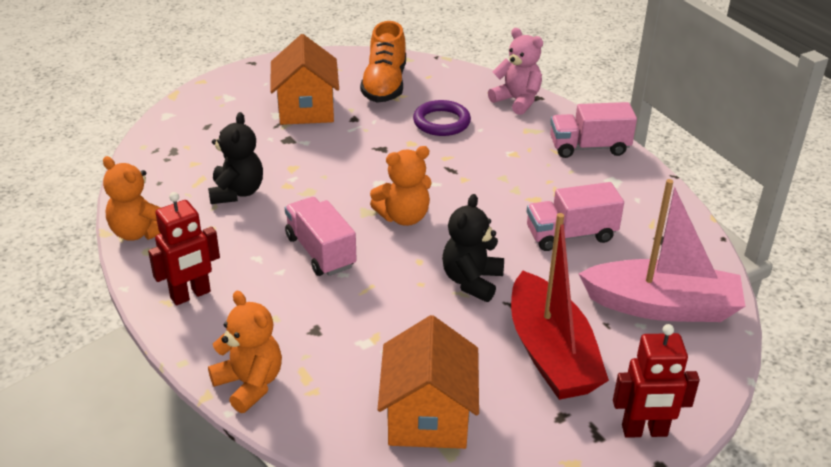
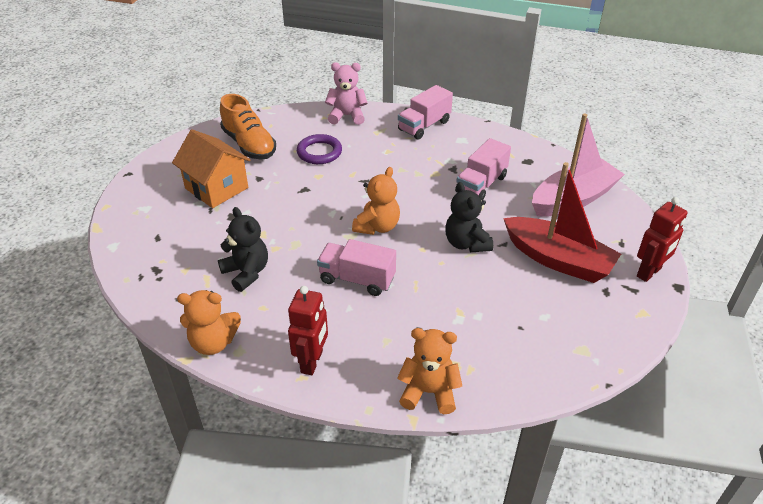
camera: 40 degrees left, 5 degrees up
orange house [378,315,479,449] -> none

